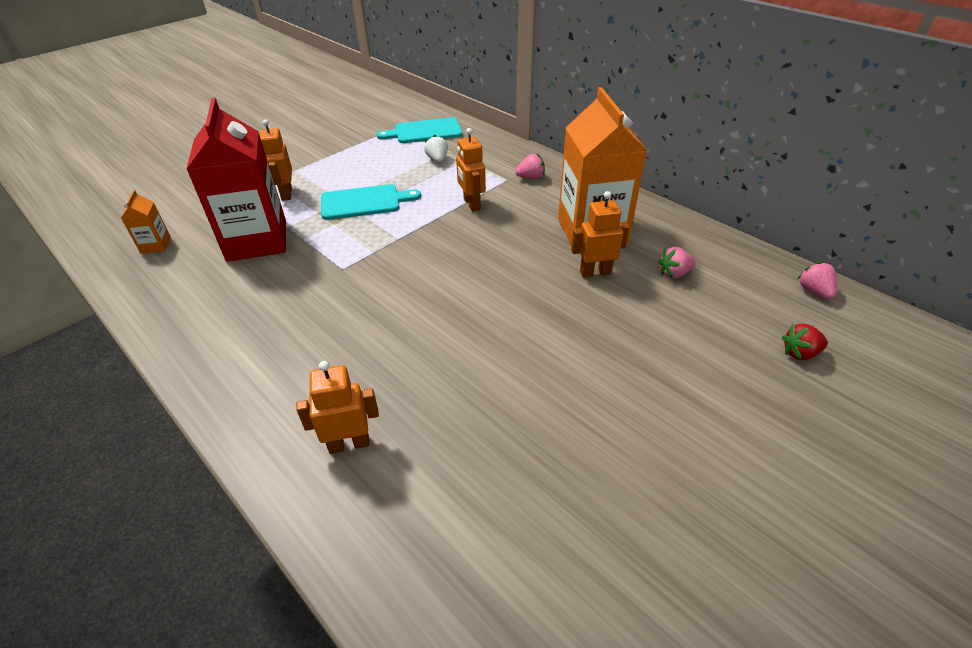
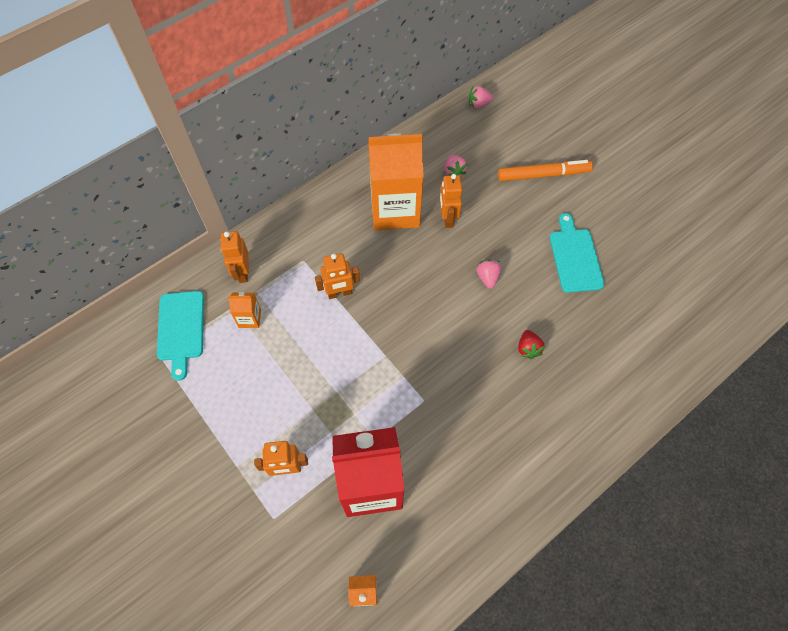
camera: 85 degrees left, 20 degrees up
orange robot [296,361,379,454] -> orange robot moved to [221,231,249,283]
turquoise cutting board [321,184,421,220] -> turquoise cutting board moved to [550,213,604,293]
white strawberry [424,135,448,163] -> orange carton [228,292,261,328]
pink strawberry [515,154,545,179] -> pink strawberry moved to [477,260,501,288]
red strawberry [782,324,828,360] -> red strawberry moved to [518,330,545,359]
none -> orange marker [498,160,593,181]

